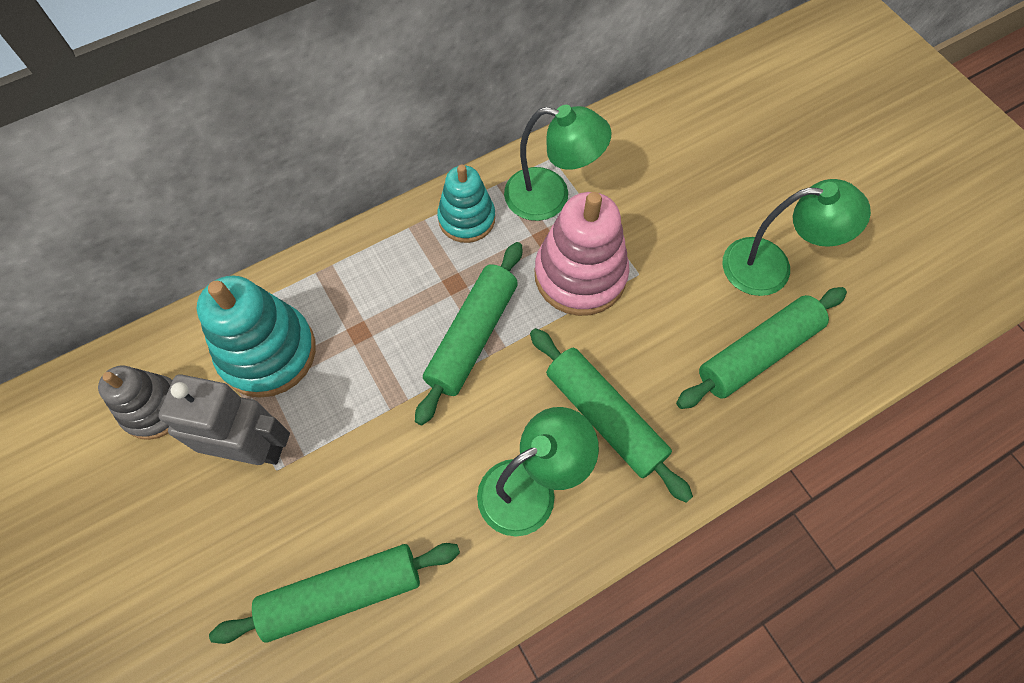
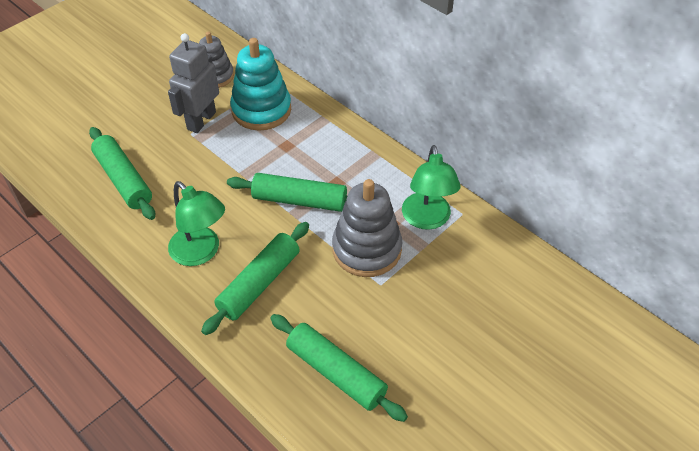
camera: 75 degrees right, 15 degrees down
grey robot [158,374,290,465] -> grey robot turned 150 degrees counterclockwise [168,33,219,133]
turquoise stacking toy [437,165,495,243] -> none
pink stacking toy [534,192,629,316] -> grey stacking toy [332,179,402,277]
green lamp [723,179,871,296] -> none

